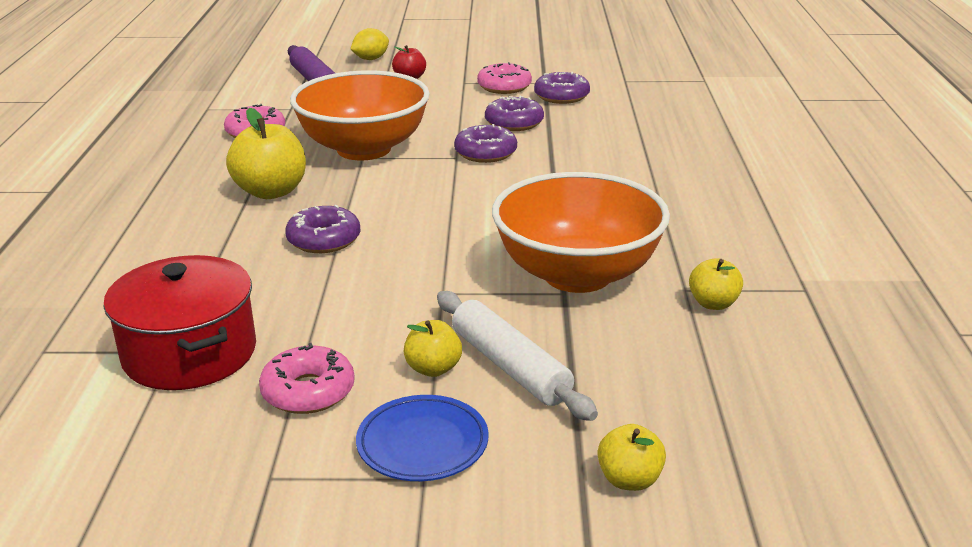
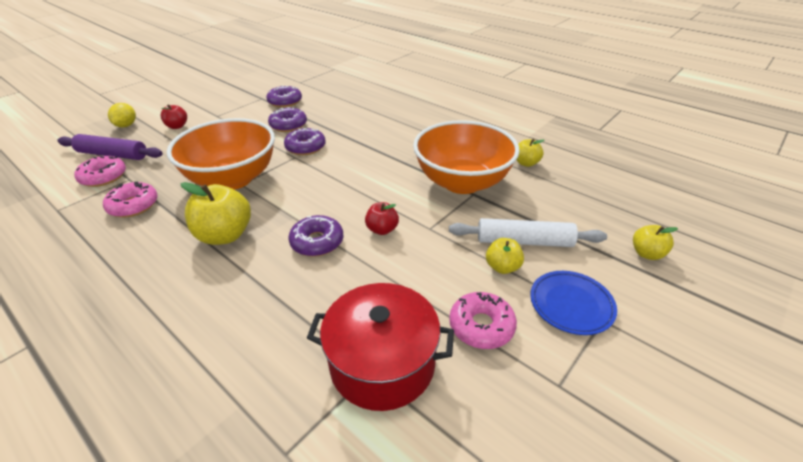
camera: 50 degrees left, 10 degrees up
pink donut [477,62,532,94] -> pink donut moved to [74,156,126,187]
none -> red apple [365,202,399,235]

